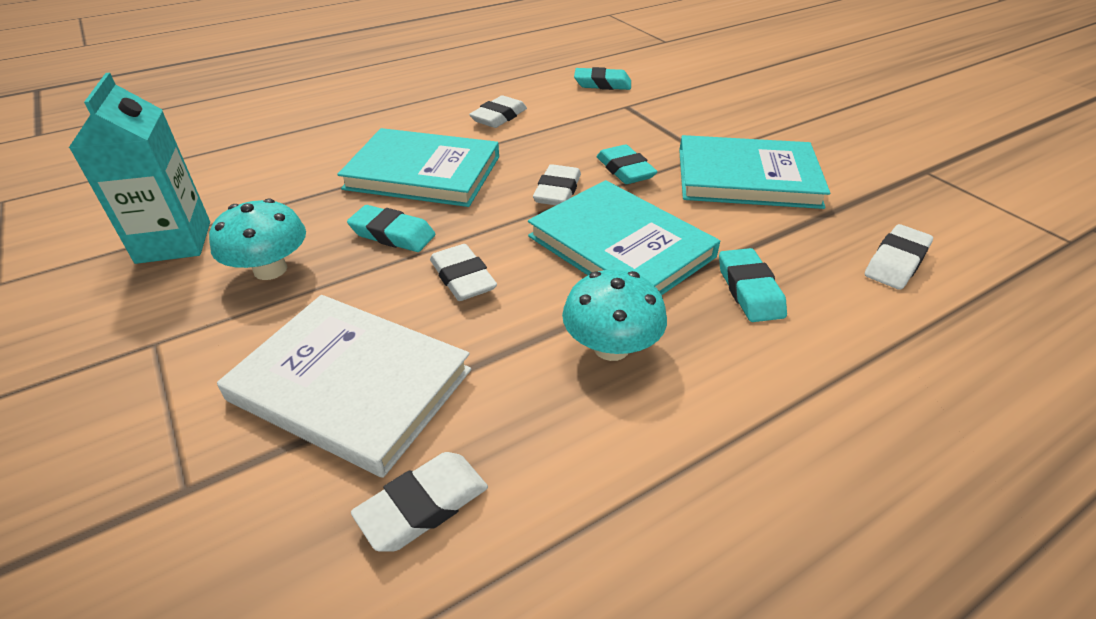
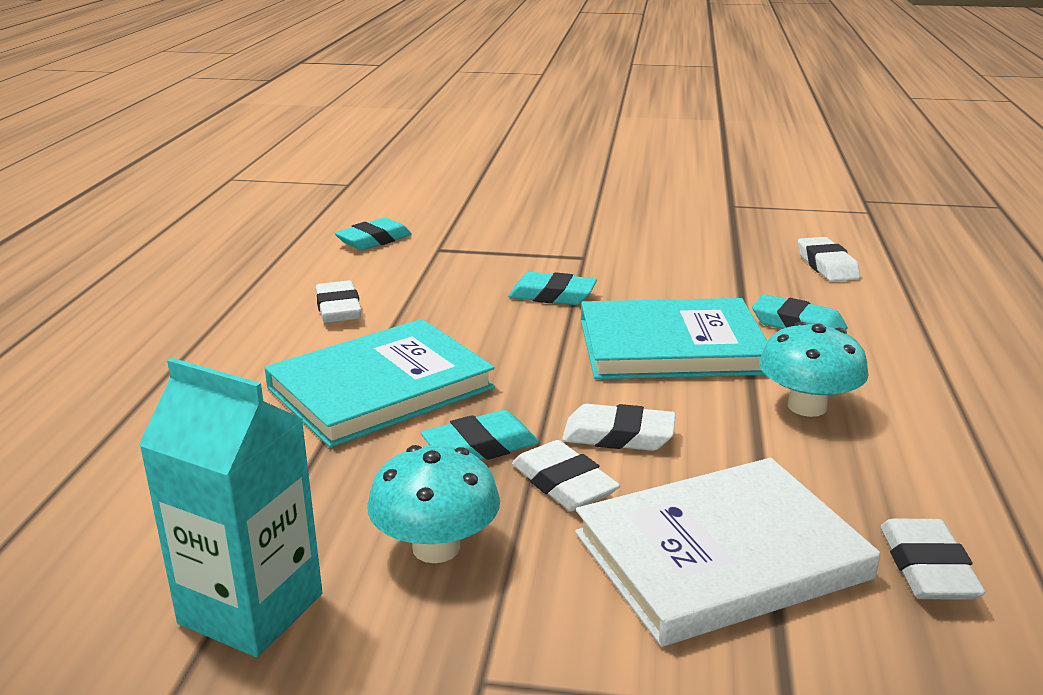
camera: 50 degrees left, 15 degrees down
white eraser [533,164,581,205] -> white eraser moved to [512,440,620,511]
turquoise book [679,135,830,209] -> none

